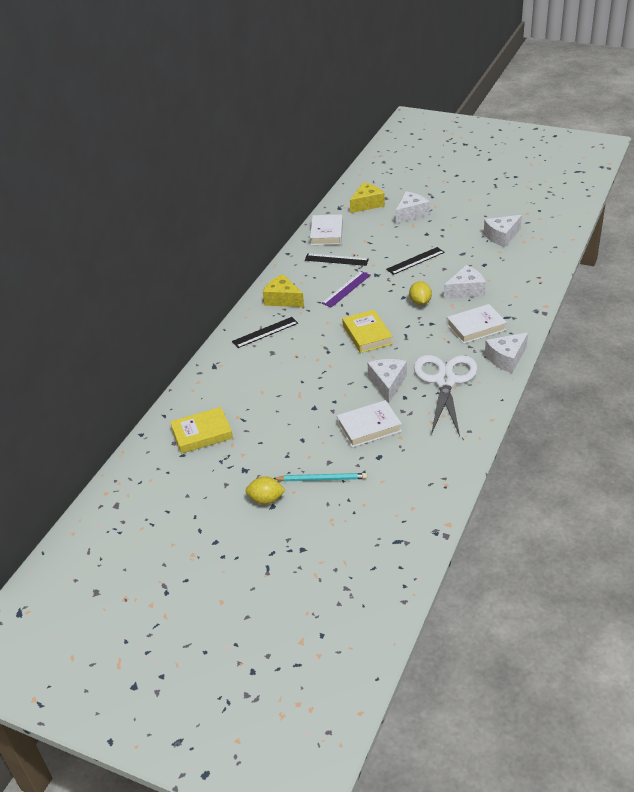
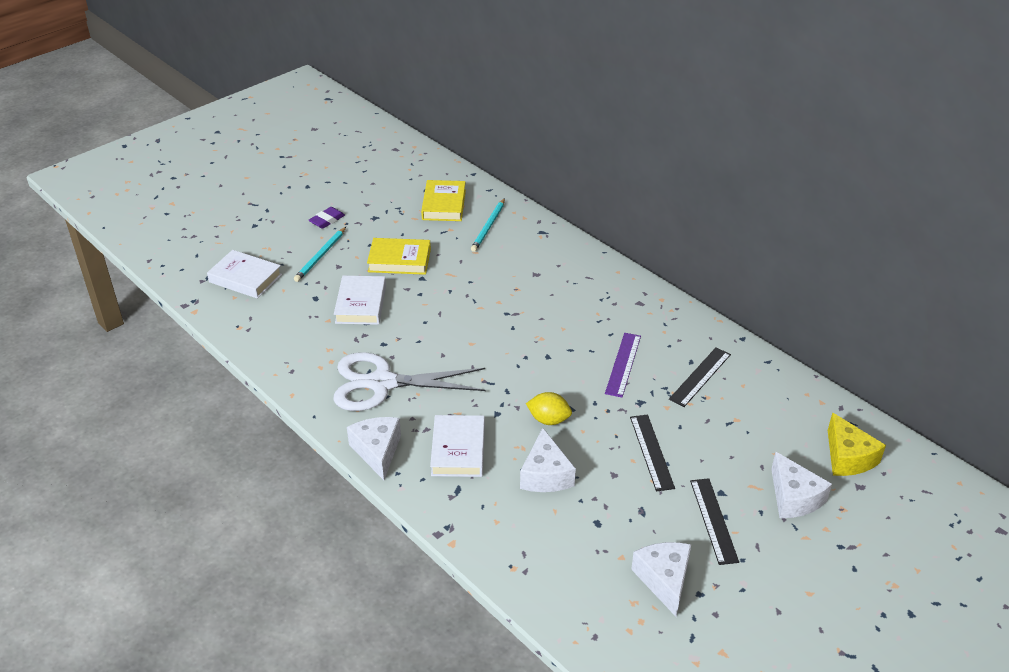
camera: 110 degrees right, 0 degrees up
black ruler [232,317,298,348] -> black ruler moved to [690,478,739,565]
yellow lemon [245,476,286,505] -> purple eraser [309,207,345,229]
yellow cheese [263,274,304,307] -> none
white book [310,214,343,245] -> white book moved to [207,250,282,299]
purple ruler [322,271,371,308] -> purple ruler turned 45 degrees clockwise [605,333,641,397]
yellow book [342,310,393,353] -> yellow book moved to [367,238,431,275]
white cheese [368,359,407,403] -> none
white scissors [414,355,478,436] -> white scissors turned 150 degrees clockwise [333,352,485,411]
none -> turquoise pencil [471,198,505,252]

